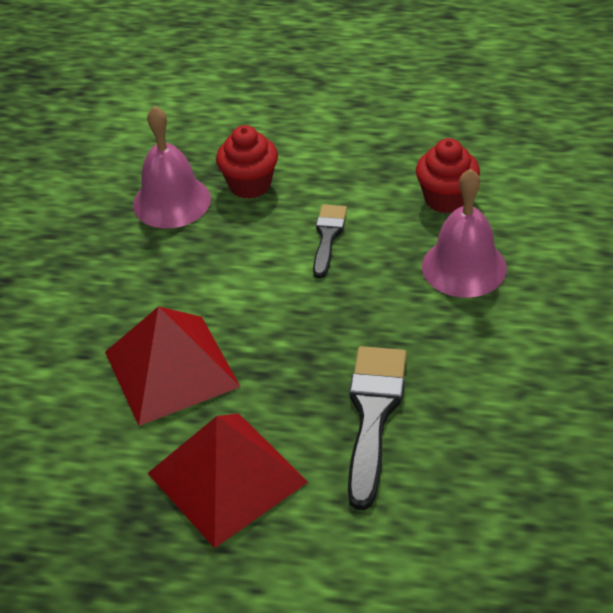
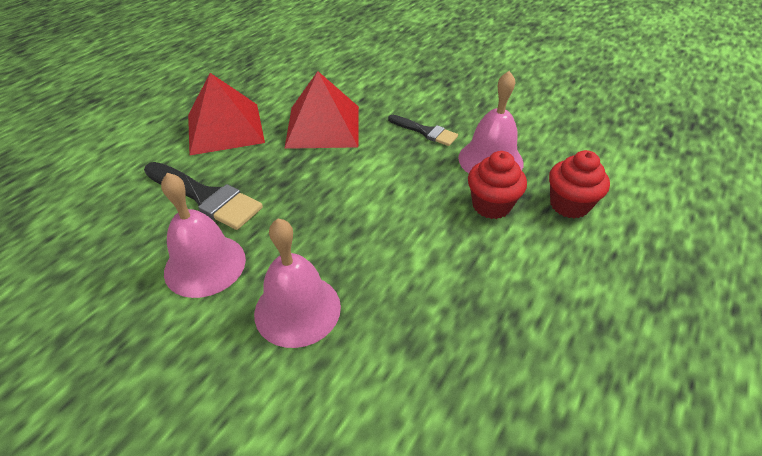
camera: 110 degrees right, 0 degrees up
black brush [313,204,347,279] -> black brush moved to [388,115,458,146]
red cupcake [416,138,480,213] -> red cupcake moved to [549,150,610,218]
none -> pink bell [161,173,246,298]

